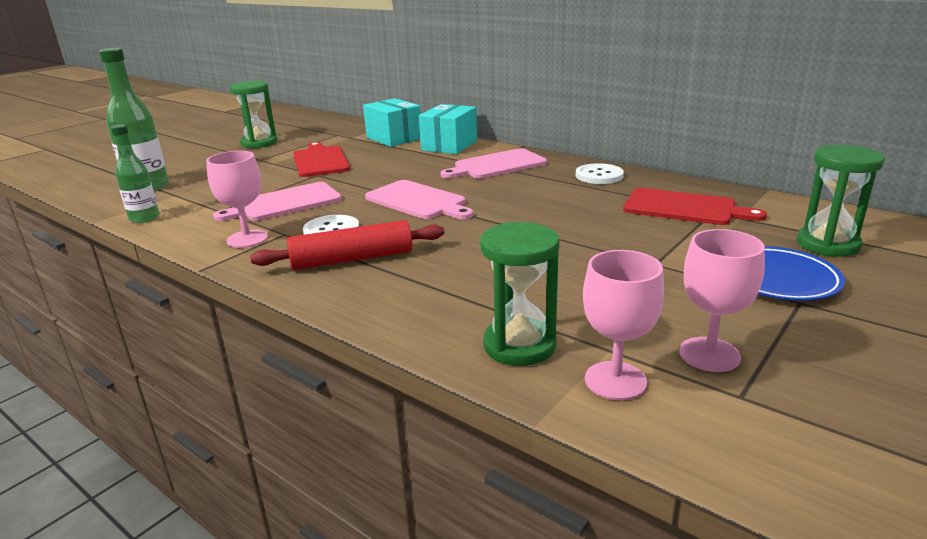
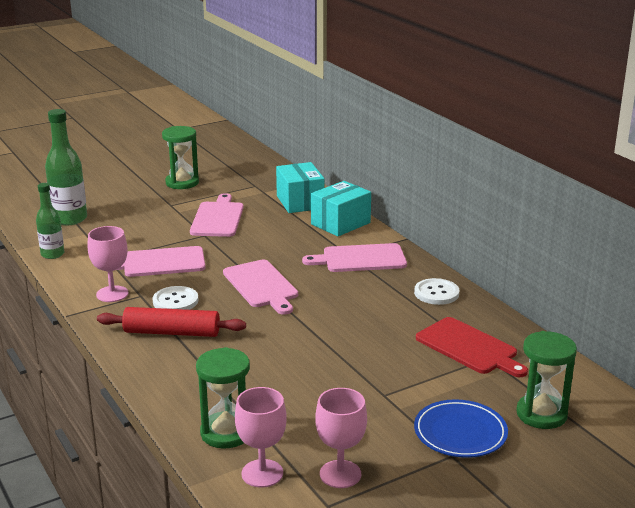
camera: 20 degrees right, 0 degrees up
red cutting board [293,142,350,177] -> pink cutting board [190,193,244,237]

